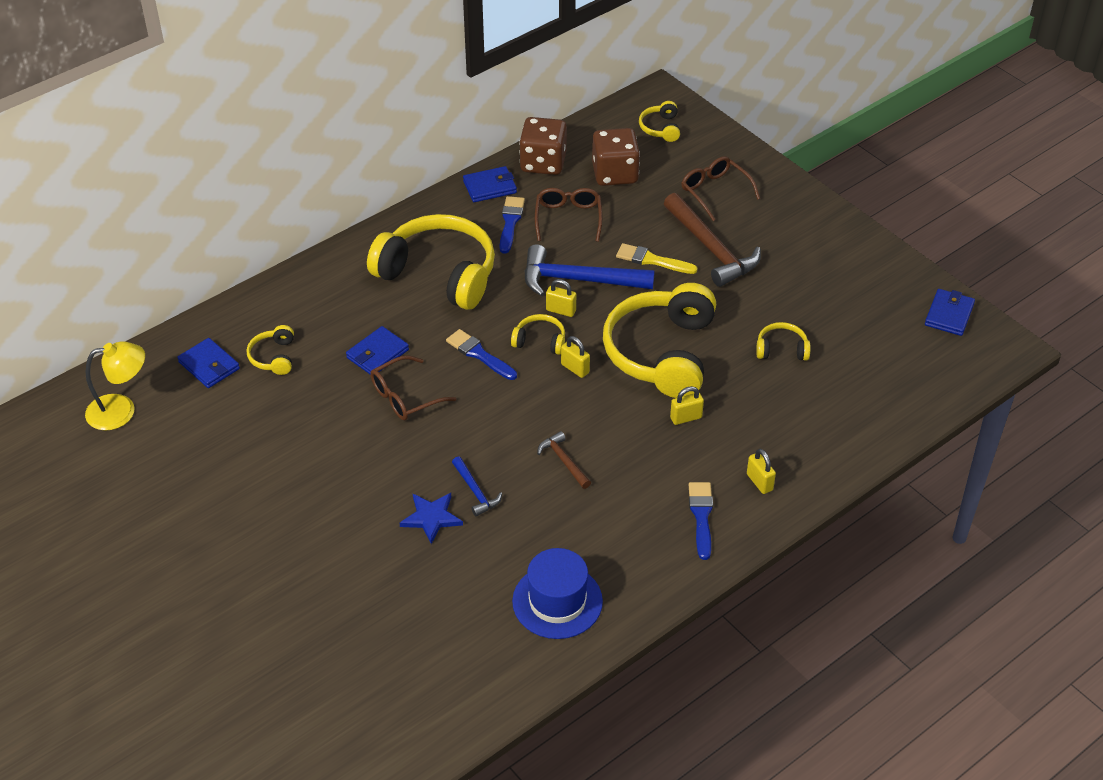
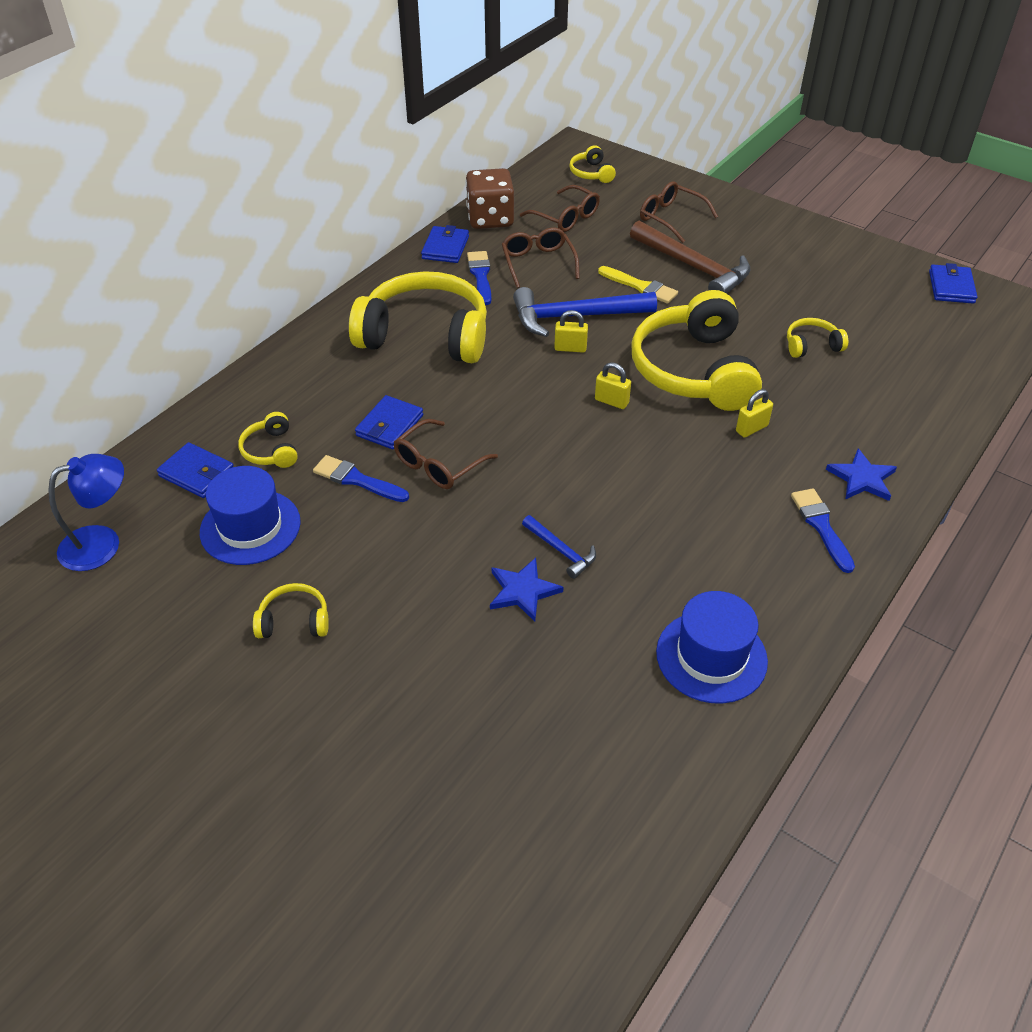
camera: 15 degrees left, 0 degrees up
yellow lamp [85,341,145,431] -> blue lamp [48,454,124,571]
blue brush [446,329,517,380] -> blue brush moved to [313,455,409,502]
blue wallet [463,166,517,202] -> blue wallet turned 45 degrees counterclockwise [421,225,469,263]
yellow headphones [511,314,565,355] -> yellow headphones moved to [253,583,329,638]
brown hammer [537,431,591,489] -> none
brown dice [592,128,640,186] -> brown glasses [520,185,600,232]
yellow brush [616,243,698,274] -> yellow brush turned 150 degrees counterclockwise [598,266,678,304]
yellow padlock [747,449,776,494] -> blue star [826,449,897,501]
none -> blue hat [200,466,301,565]

